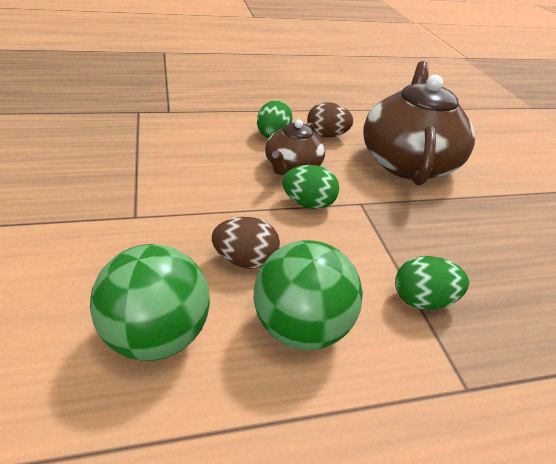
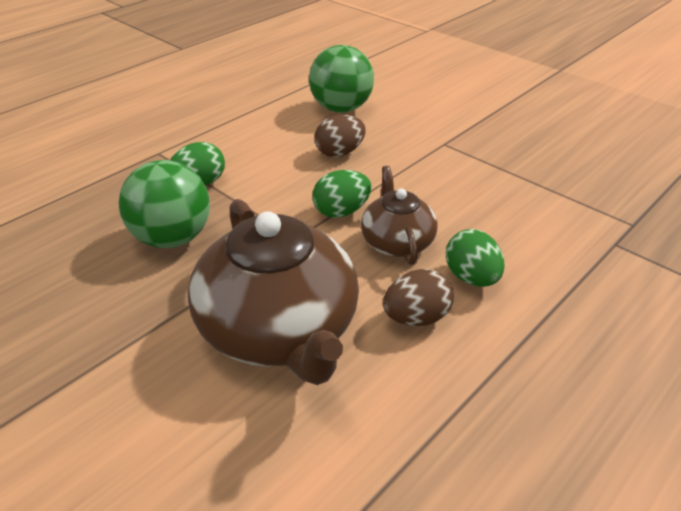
camera: 150 degrees right, 0 degrees up
green ball [254,240,363,350] -> green ball moved to [119,160,210,248]

